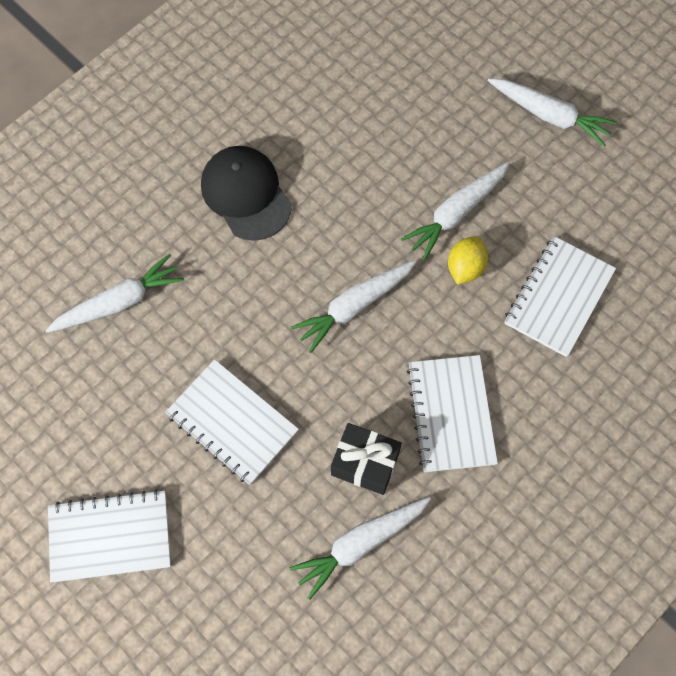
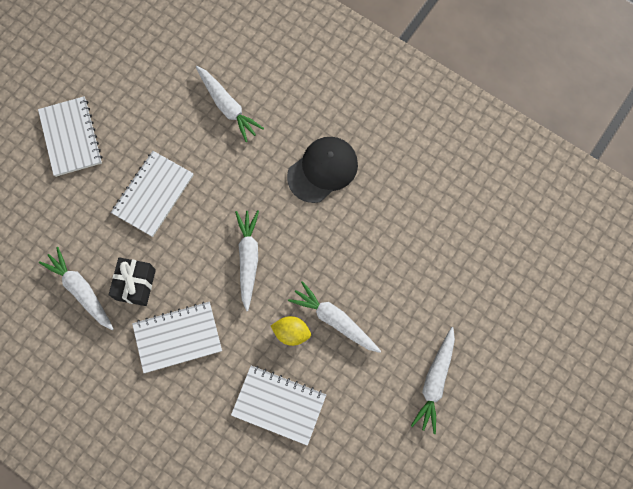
camera: 80 degrees right, 5 degrees up
white carrot [291,260,417,353] -> white carrot turned 45 degrees clockwise [235,210,259,311]

